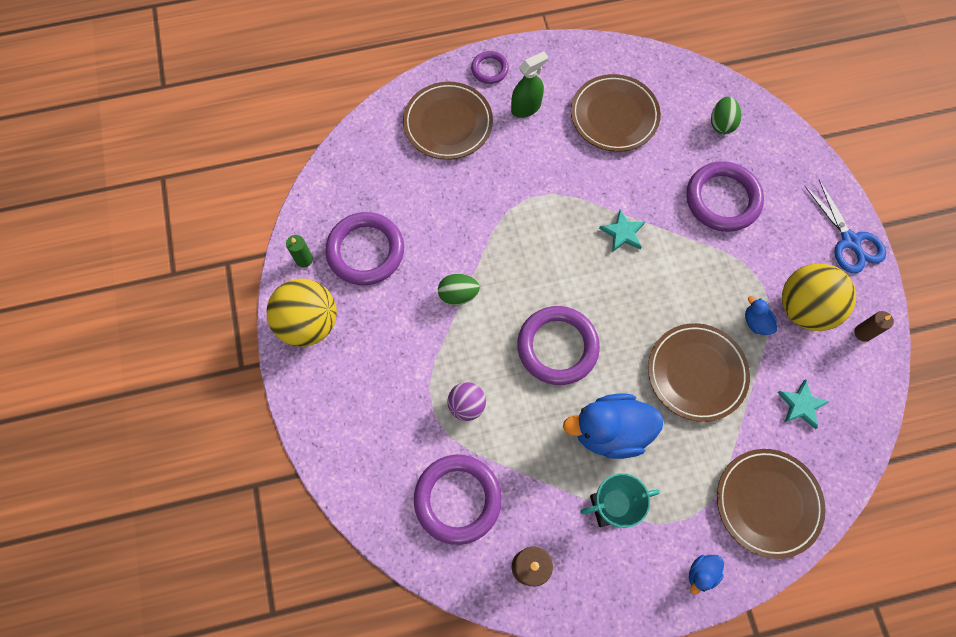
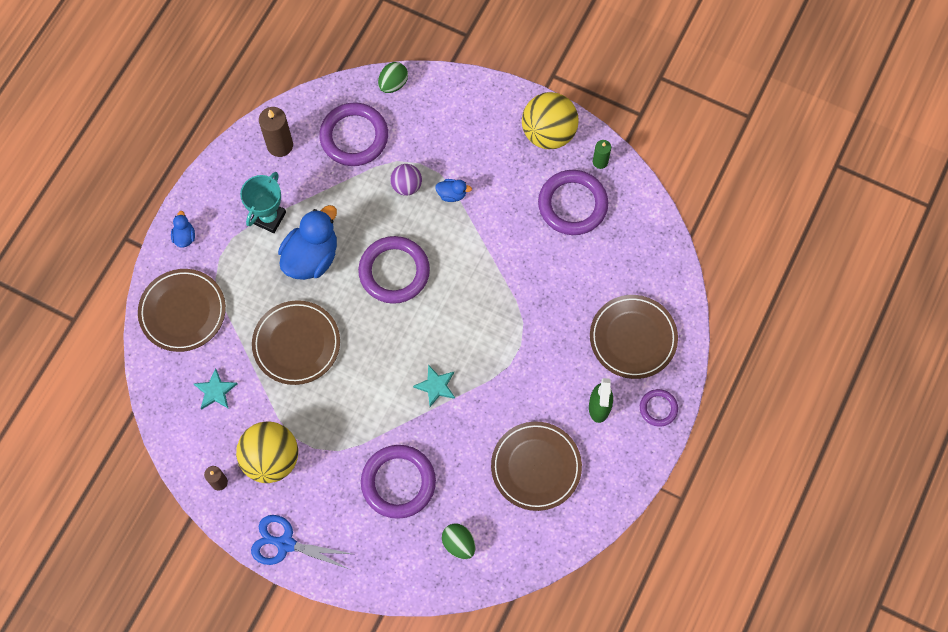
camera: 130 degrees right, 0 degrees up
green egg [438,274,480,305] -> green egg moved to [378,62,408,93]
blue duck [745,296,777,335] -> blue duck moved to [435,179,472,202]

